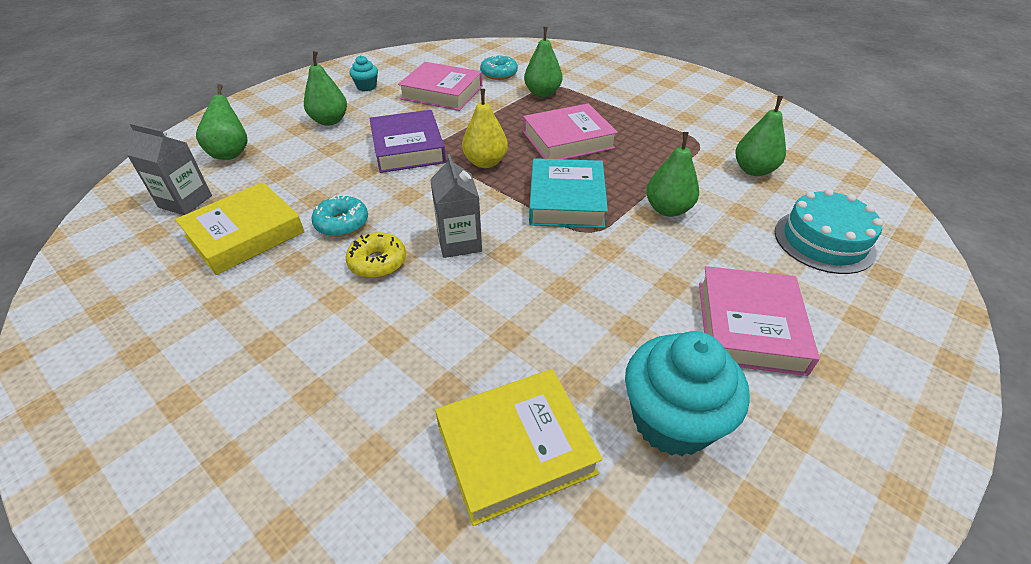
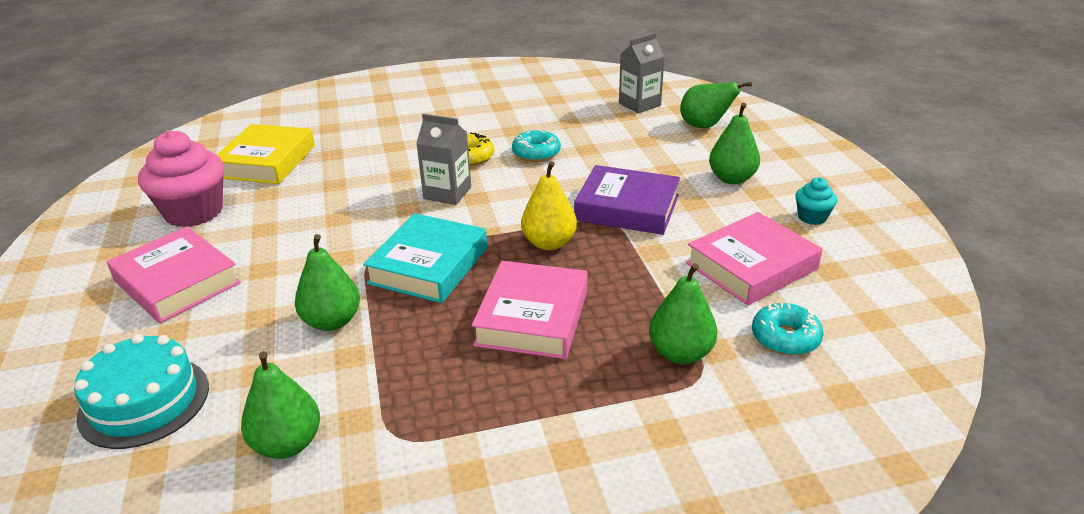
camera: 125 degrees right, 10 degrees down
yellow book [175,182,305,275] -> none
turquoise book [529,158,608,228] -> turquoise book turned 75 degrees clockwise [363,213,487,303]
turquoise cupcake [625,331,750,456] -> pink cupcake [138,130,224,227]

